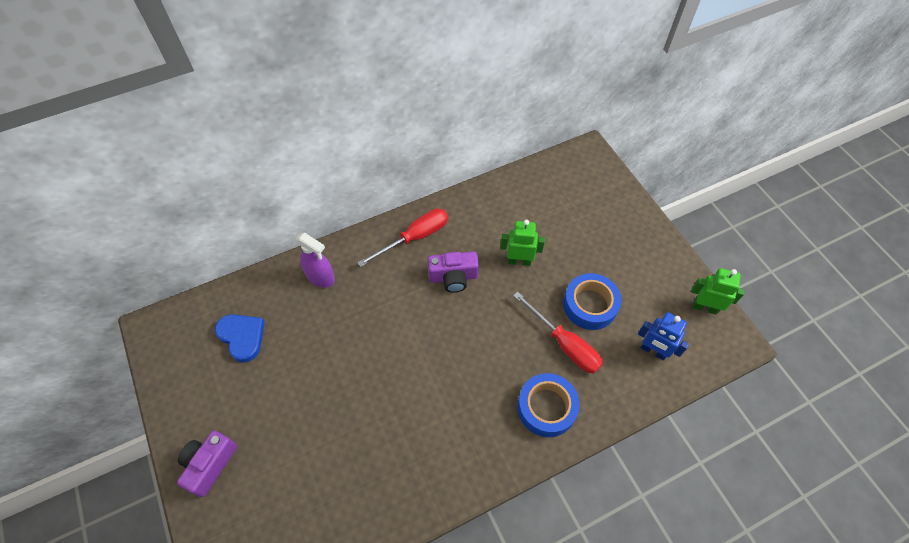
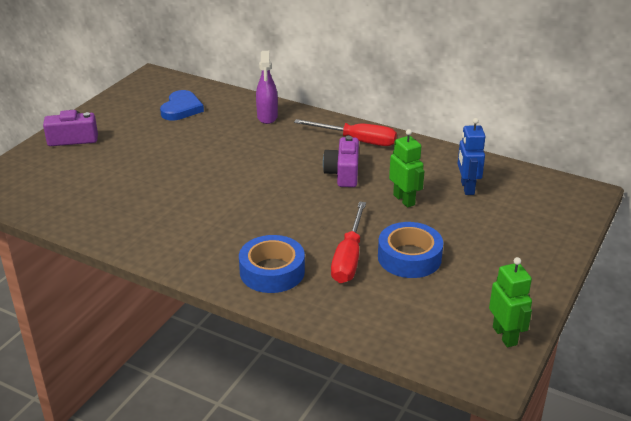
camera: 55 degrees right, 25 degrees down
purple camera [428,251,479,293] -> purple camera turned 45 degrees clockwise [323,136,359,187]
blue robot [638,312,689,360] -> blue robot moved to [458,118,486,195]

